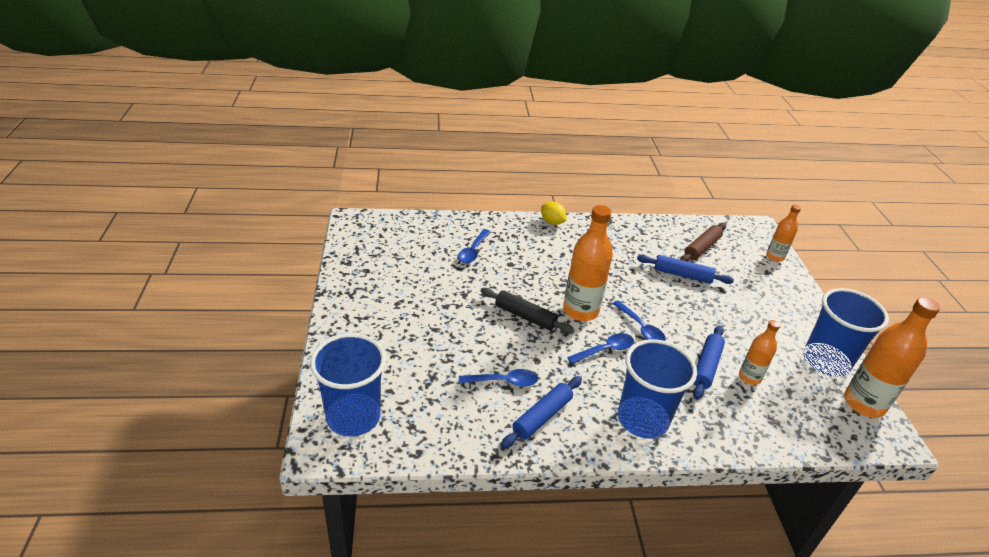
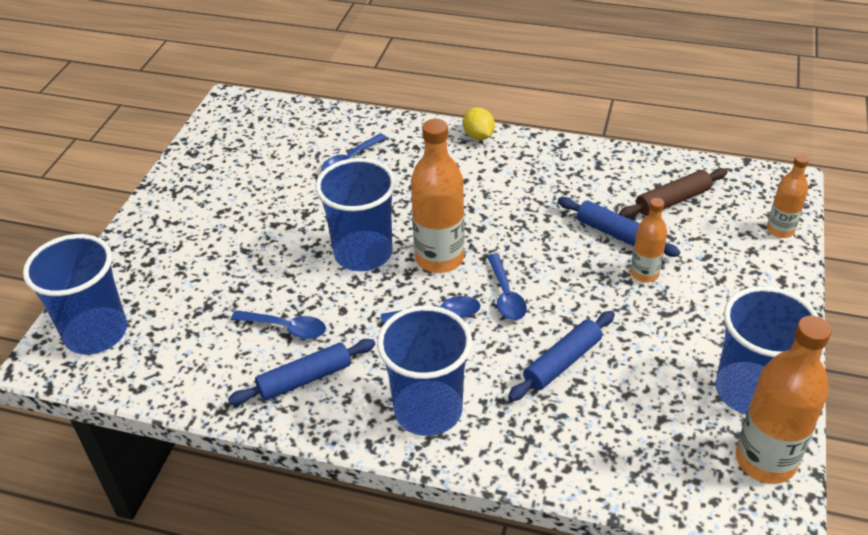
camera: 25 degrees right, 5 degrees up
black rolling pin [481,288,575,334] -> blue cup [316,158,396,271]
orange bottle [739,320,780,385] -> orange bottle moved to [631,198,667,282]

